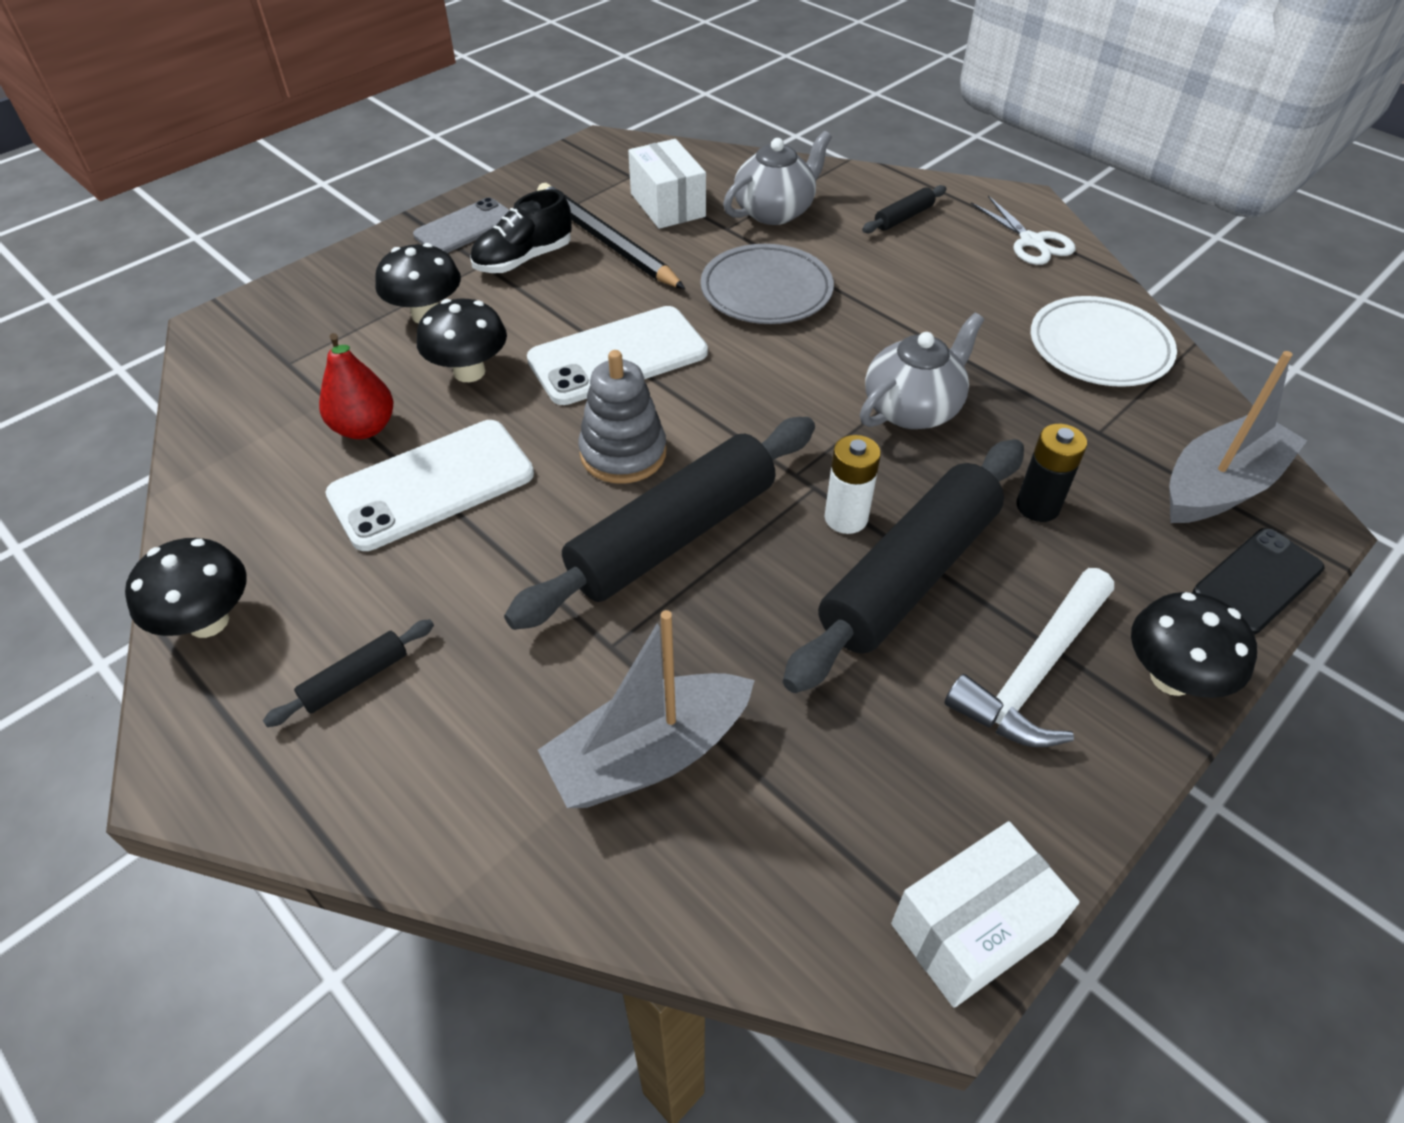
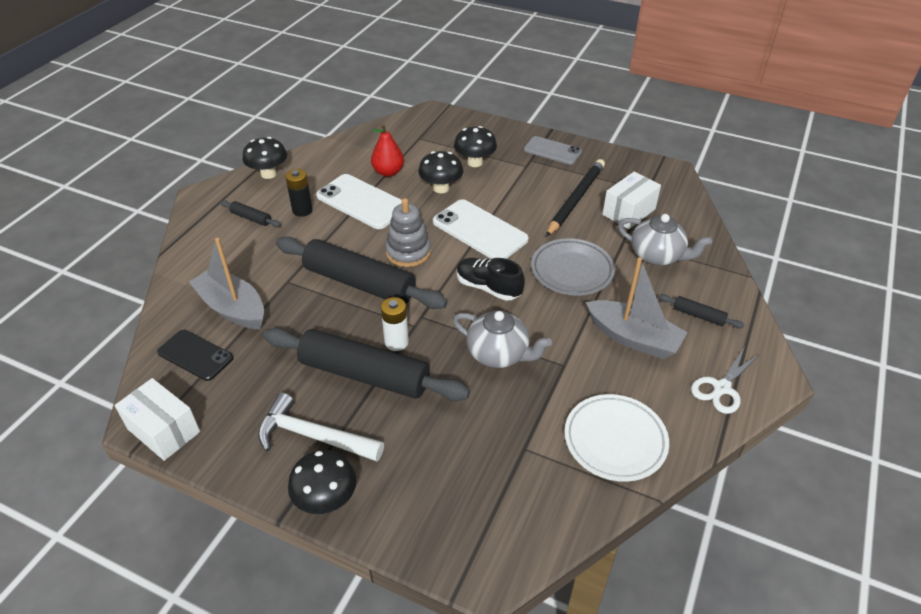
camera: 70 degrees right, 5 degrees down
black shoe [470,189,572,273] -> black shoe moved to [457,258,525,301]
black battery [1016,424,1087,522] -> black battery moved to [285,169,313,217]
grey boat [1169,351,1307,523] -> grey boat moved to [586,257,688,359]
black phone [1193,528,1325,634] -> black phone moved to [157,330,233,381]

